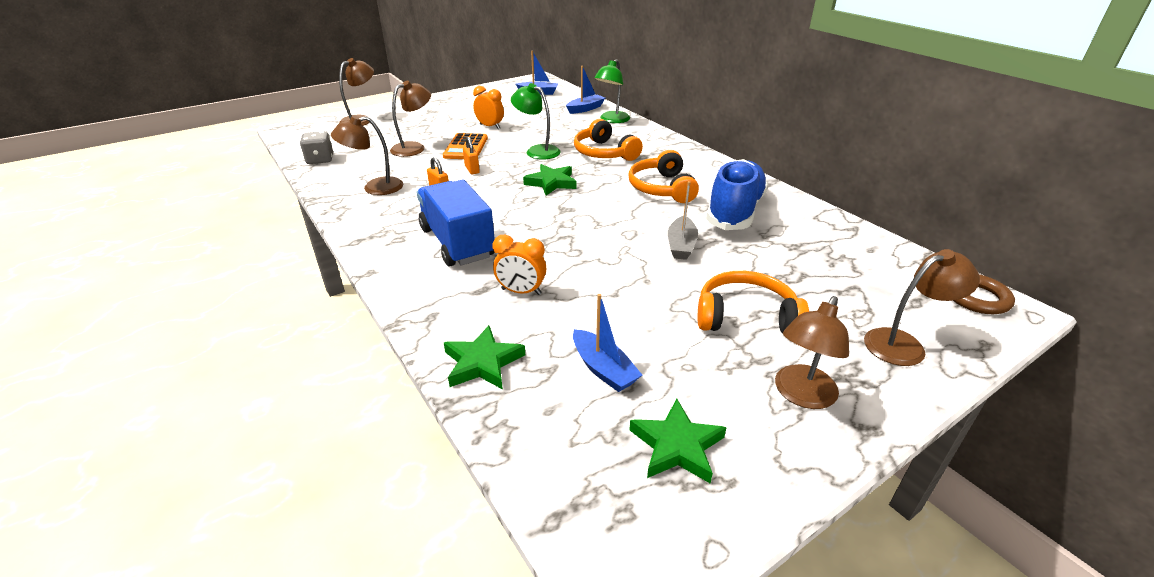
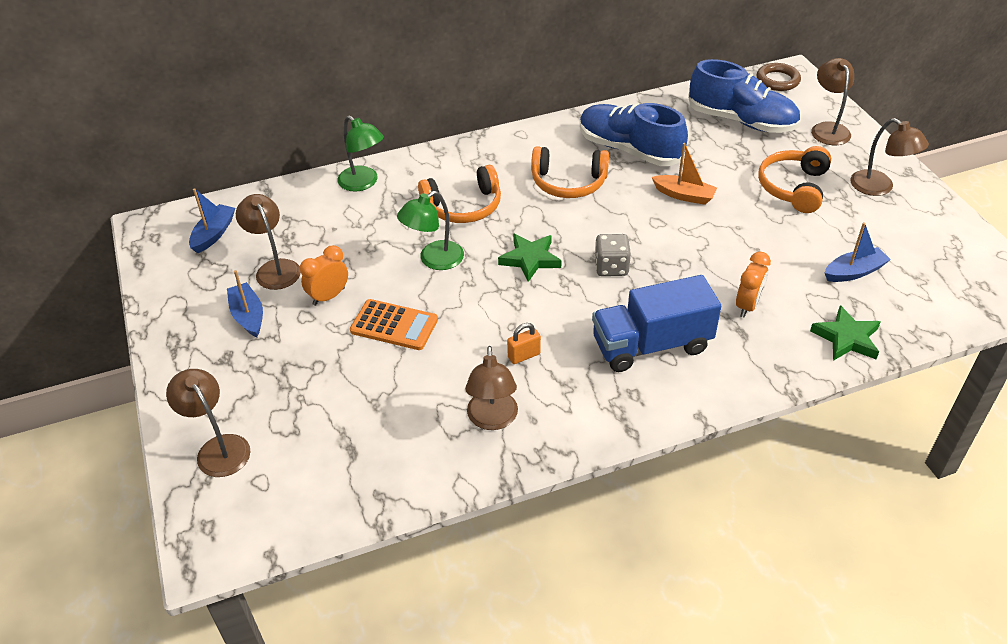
camera: 75 degrees left, 10 degrees up
grey dice [300,131,333,164] -> grey dice moved to [594,234,631,276]
brown lamp [390,81,431,157] -> brown lamp moved to [236,194,301,290]
orange padlock [463,137,480,174] -> none
blue boat [566,66,605,114] -> blue boat moved to [227,270,263,337]
green star [629,399,727,484] -> none
grey boat [668,181,698,260] -> orange boat [652,143,717,205]
none -> blue shoe [688,59,800,133]

